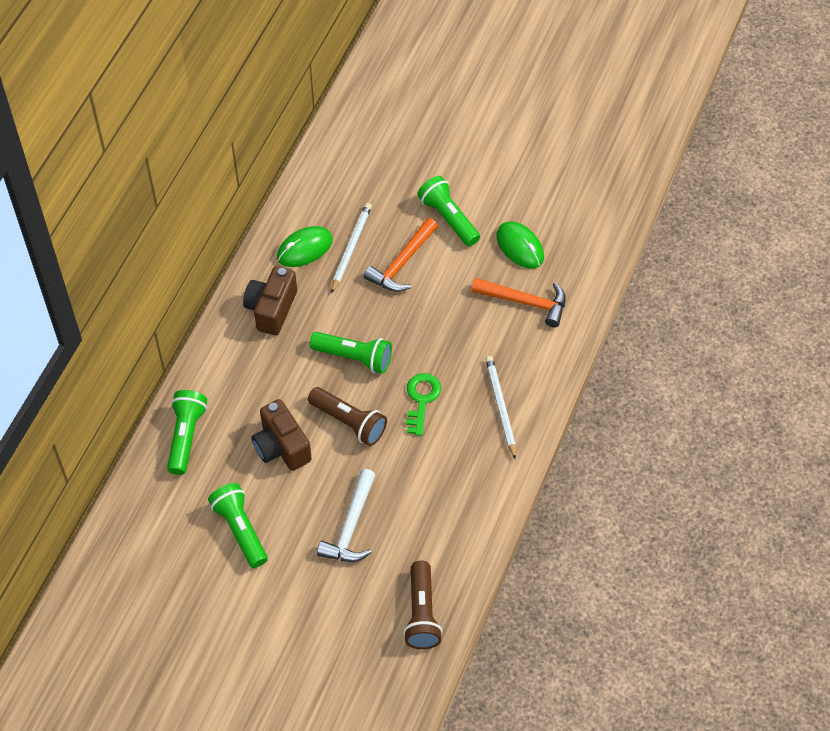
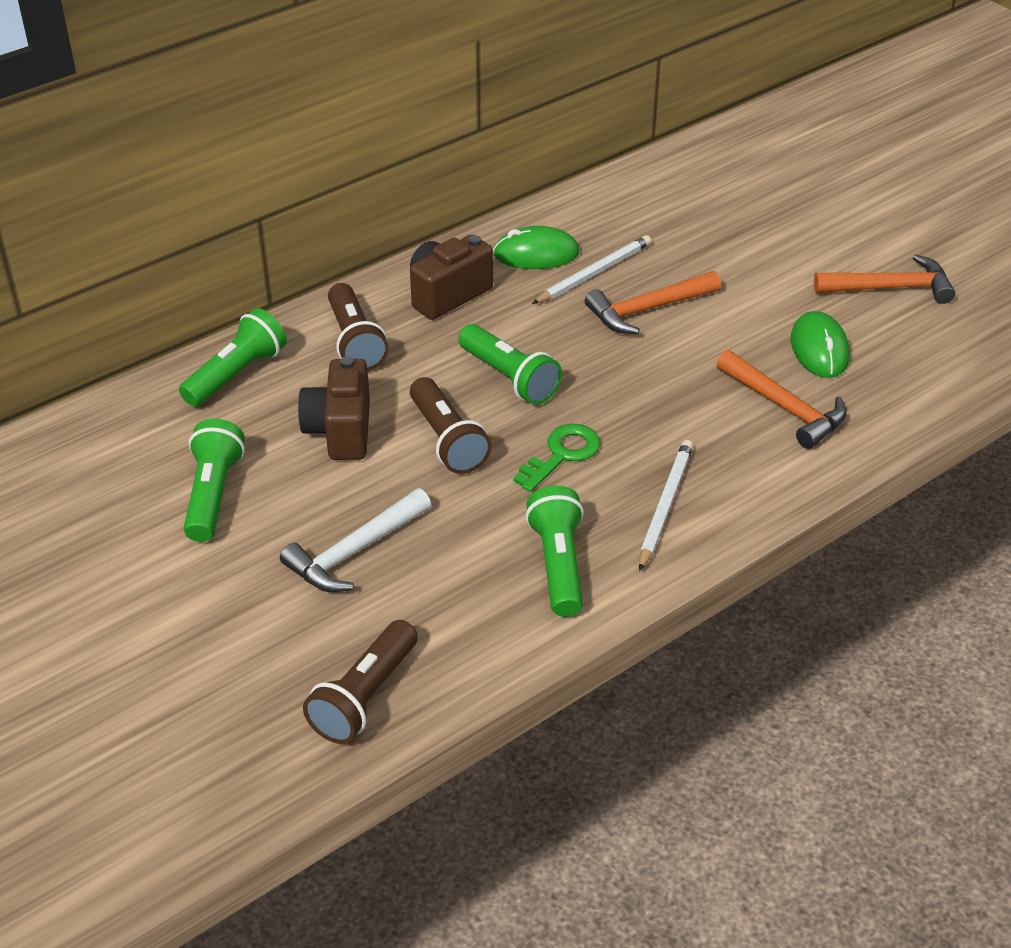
camera: 30 degrees right, 15 degrees down
green flashlight [417,176,480,246] -> green flashlight moved to [525,486,584,617]
none -> brown flashlight [328,283,389,371]
none -> orange hammer [814,254,955,304]

